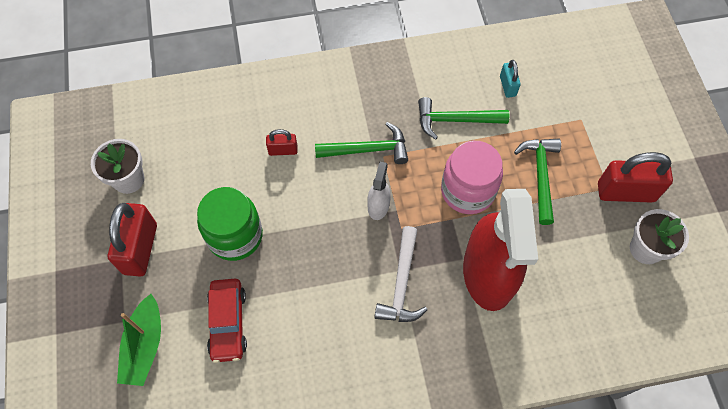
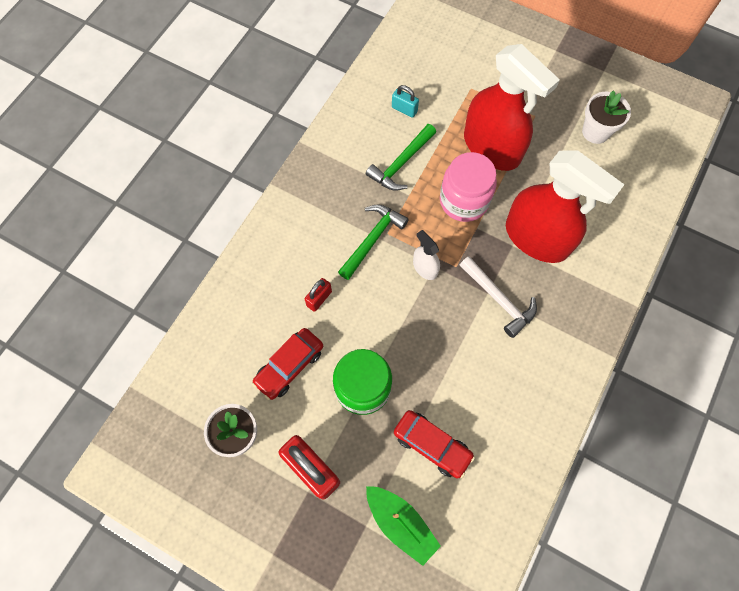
camera: 50 degrees left, 5 degrees up
green hammer [514,139,561,225] -> red spray bottle [464,44,560,171]
red padlock [598,152,673,203] -> none
none -> red car [252,328,323,400]

